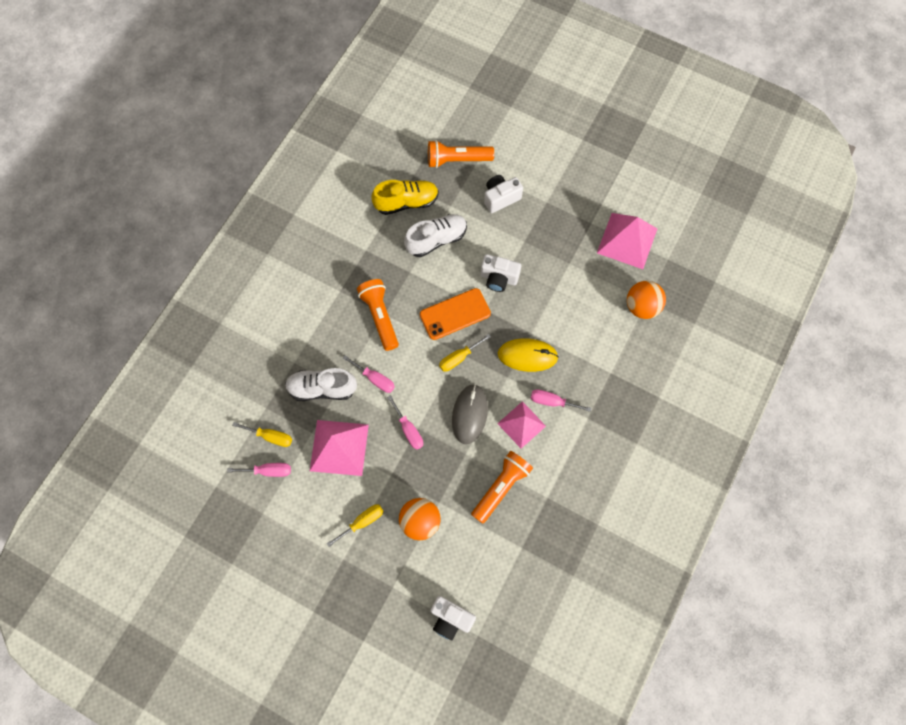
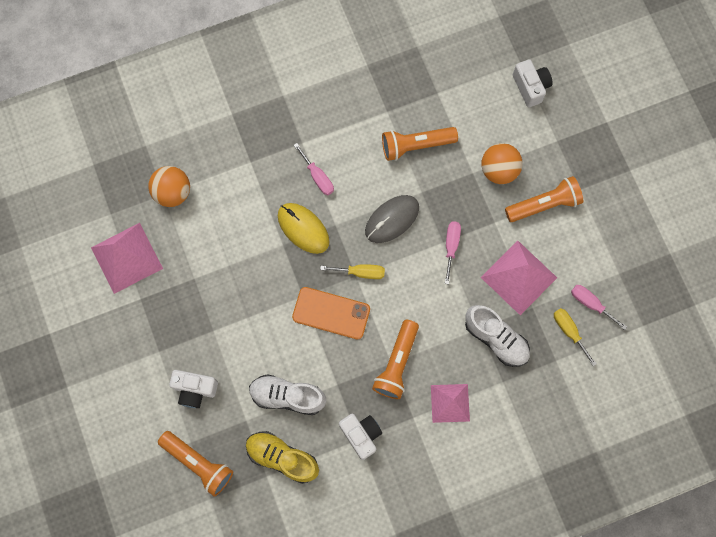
camera: 140 degrees left, 5 degrees up
yellow screwdriver [327,504,383,547] -> orange flashlight [505,176,583,222]
pink screwdriver [343,355,395,393] -> none
white camera [481,254,521,292] -> white camera moved to [339,414,382,460]
pink pyramid [497,401,546,449] -> pink pyramid moved to [431,384,470,423]

